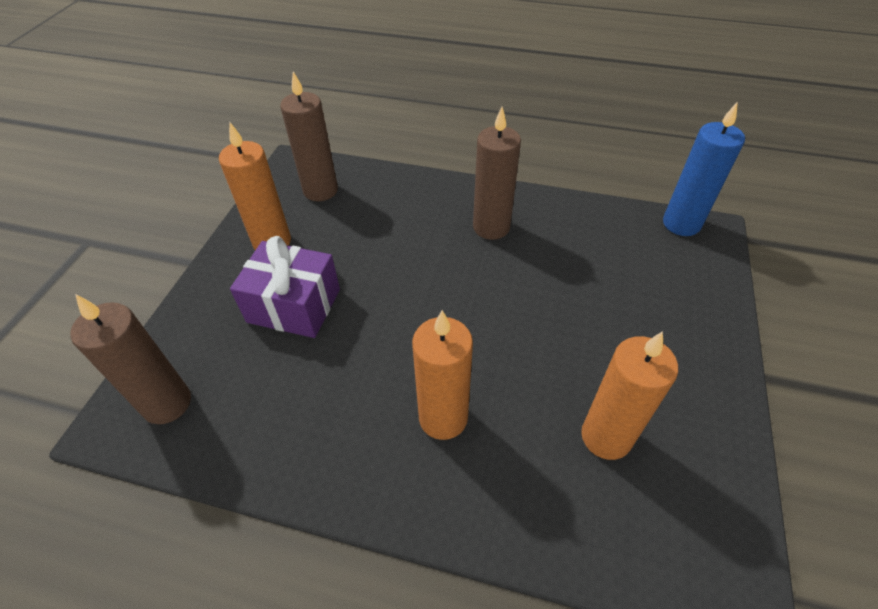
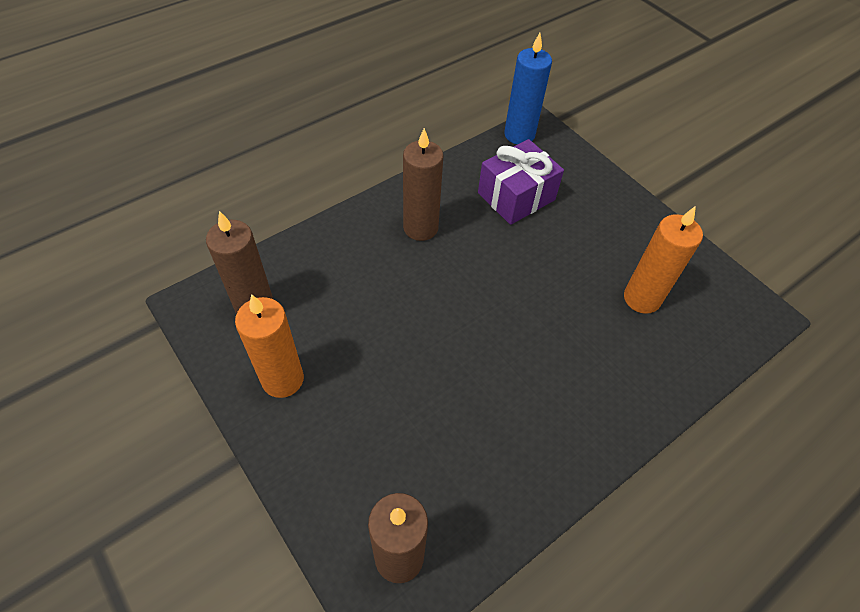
camera: 55 degrees left, 5 degrees up
purple gift [230,236,340,338] -> purple gift moved to [478,139,564,225]
orange candle [412,310,473,440] -> none

